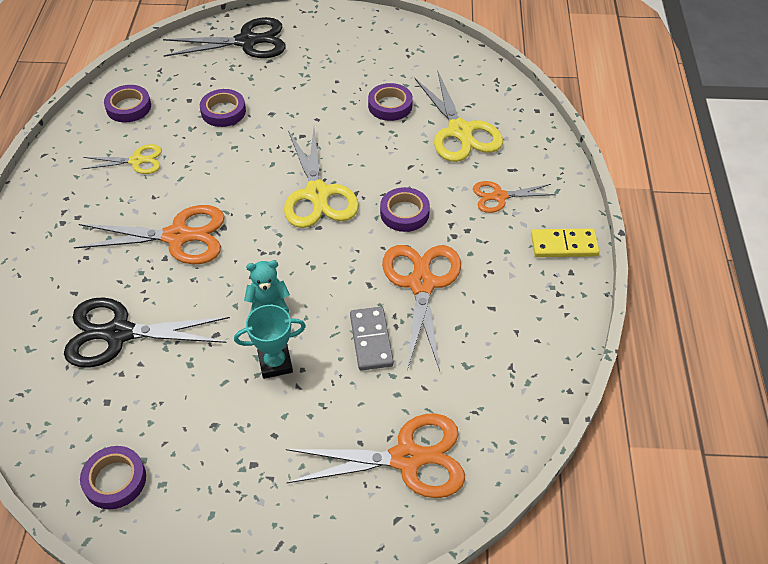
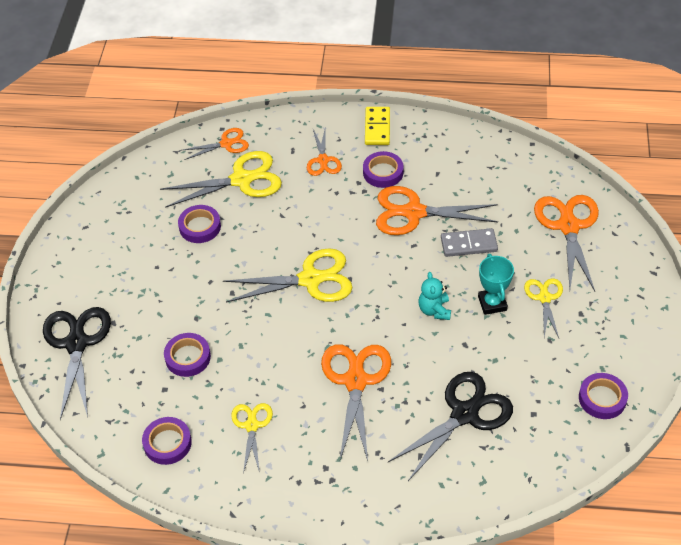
camera: 85 degrees left, 0 degrees up
black scissors [64,297,230,368] -> black scissors turned 135 degrees counterclockwise [388,372,513,481]
purple tape [380,187,430,232] -> purple tape moved to [363,151,403,188]
none -> orange scissors [183,128,249,160]
none -> yellow scissors [524,278,563,338]

